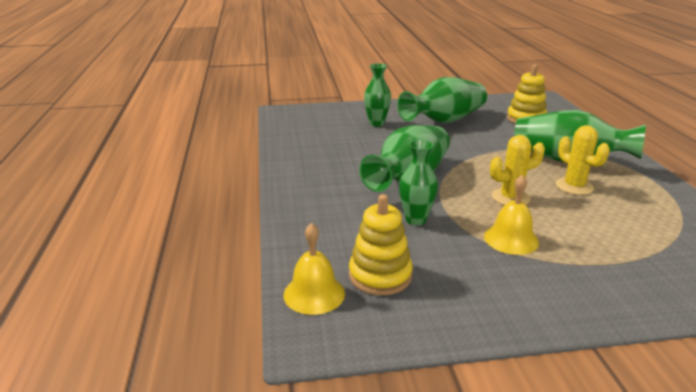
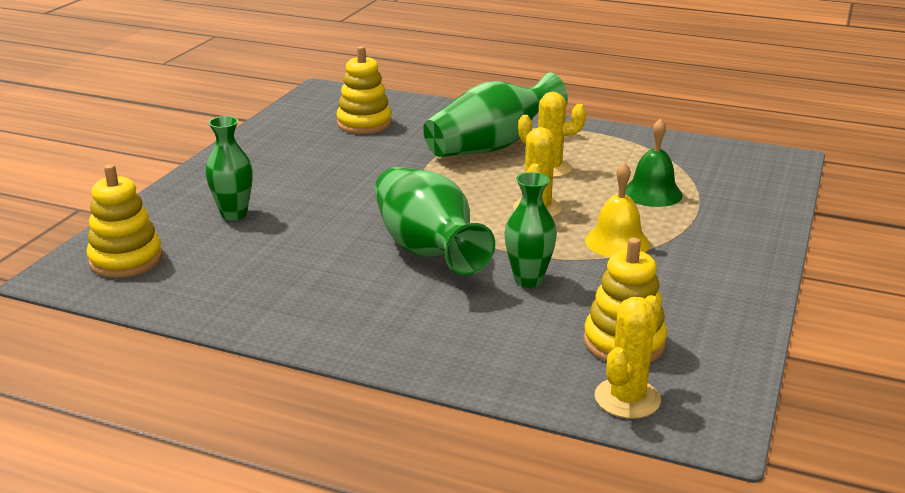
camera: 60 degrees left, 0 degrees up
yellow bell [283,223,345,315] -> yellow cactus [595,295,661,419]
green vase [397,77,487,123] -> none
none -> yellow stacking toy [87,164,163,278]
none -> green bell [625,118,683,207]

